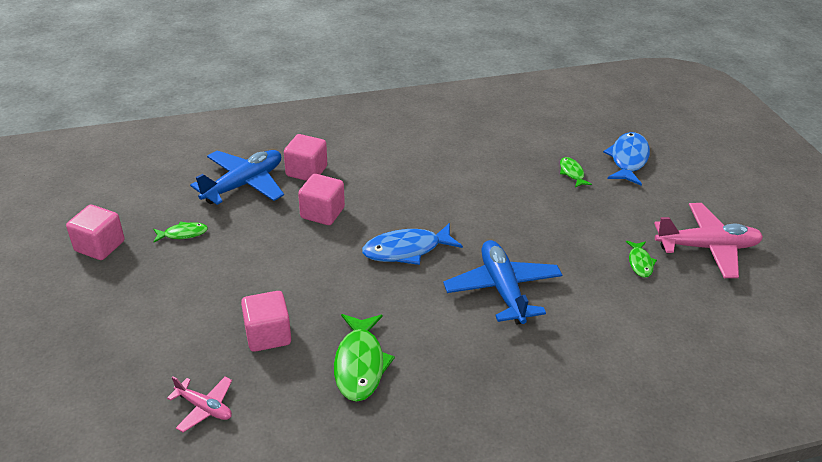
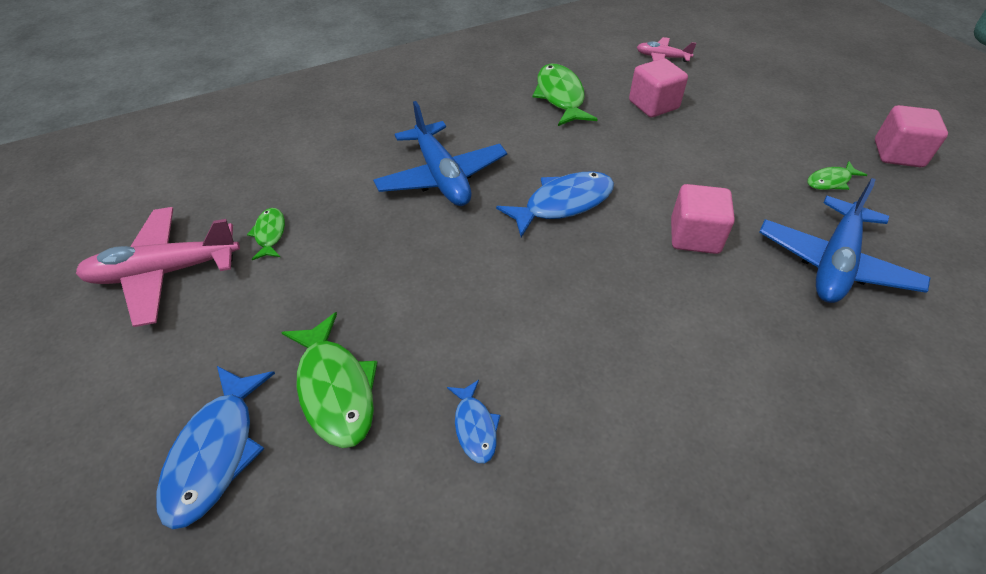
camera: 170 degrees right, 10 degrees up
pink cube [284,134,327,181] -> none
green fish [560,157,592,187] -> green fish [281,312,378,448], size x1.83
none -> blue fish [447,380,500,463]

